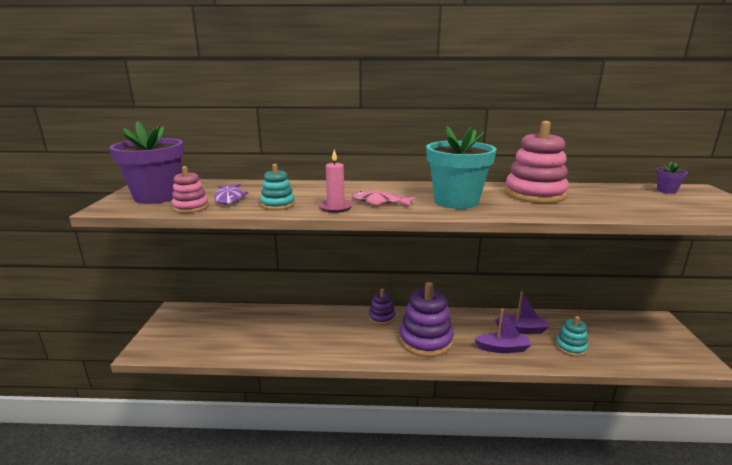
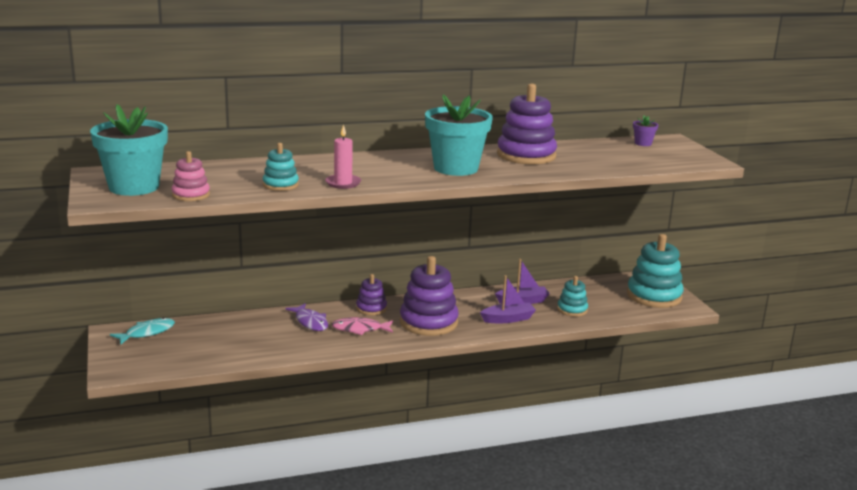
camera: 20 degrees left, 0 degrees up
purple flower pot [109,121,184,204] -> turquoise flower pot [90,104,168,196]
purple fish [214,184,248,204] -> purple fish moved to [285,303,328,331]
pink fish [352,190,416,206] -> pink fish moved to [331,317,393,335]
pink stacking toy [505,121,569,203] -> purple stacking toy [497,84,557,164]
none -> turquoise fish [110,318,175,344]
none -> turquoise stacking toy [627,234,683,308]

